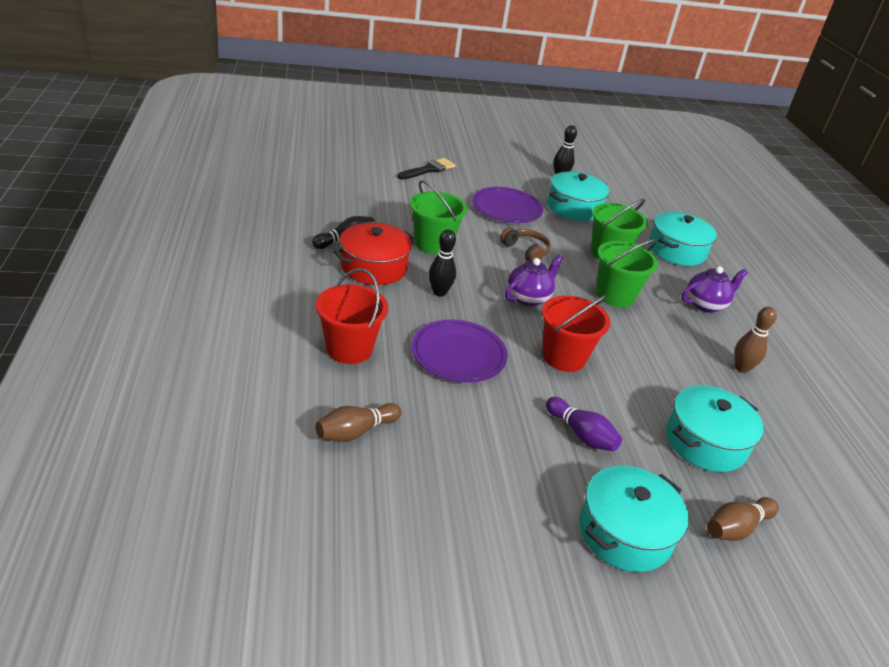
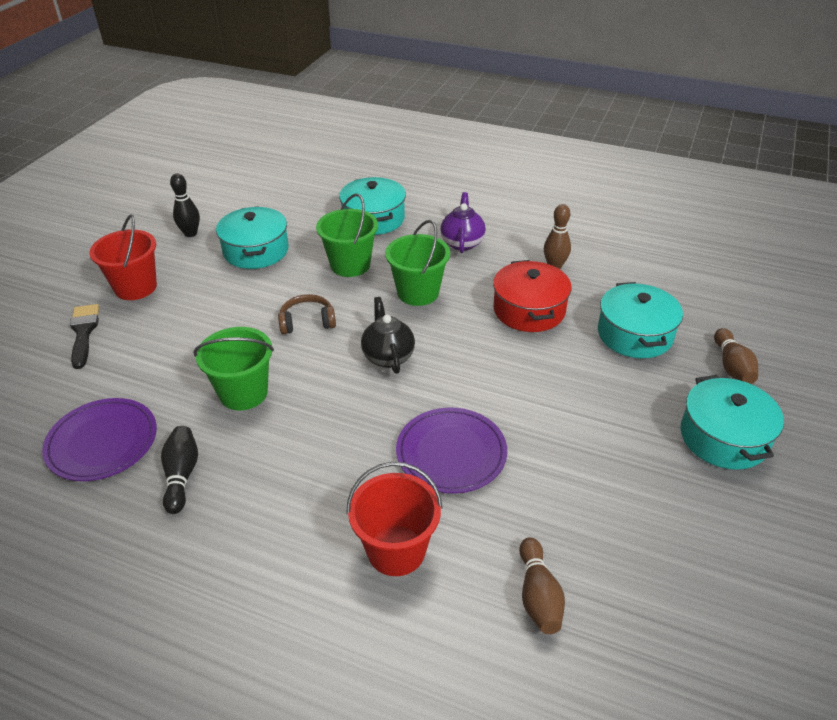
camera: 55 degrees left, 5 degrees up
red pot [333,223,416,285] -> red pot moved to [493,260,571,332]
black bowling pin [429,229,456,297] -> none
purple plate [472,187,543,223] -> purple plate moved to [42,398,157,481]
purple teapot [505,254,563,307] -> black teapot [361,297,415,374]
red bucket [542,295,610,372] -> red bucket moved to [89,214,157,300]
purple bowling pin [546,397,622,451] -> none

